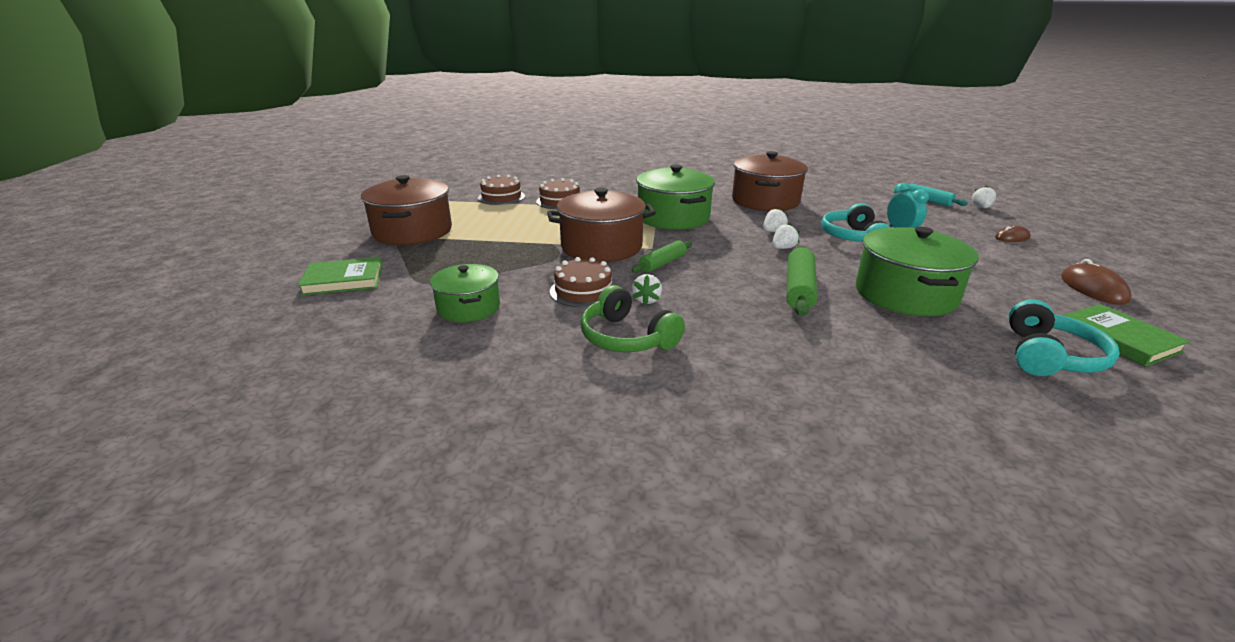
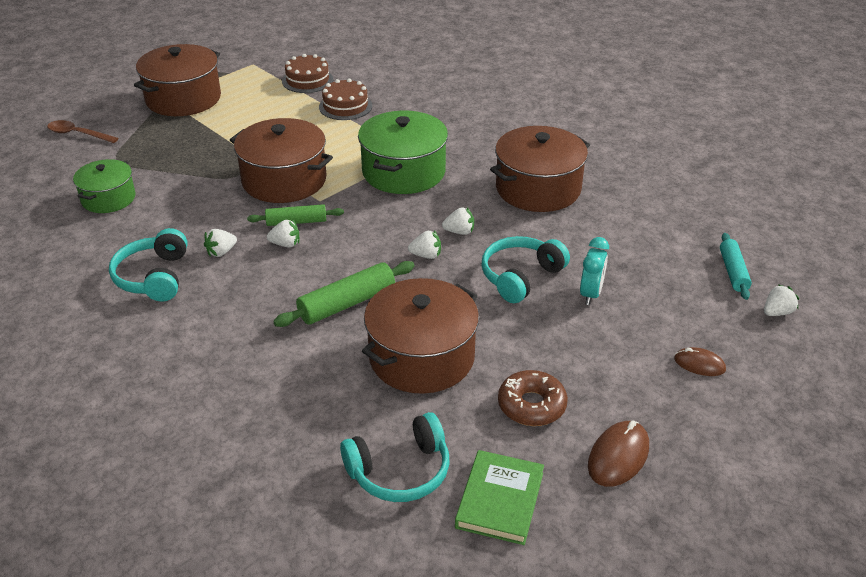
camera: 40 degrees right, 10 degrees up
green book [298,257,383,295] -> brown spoon [47,120,118,143]
brown cake [550,257,615,307] -> none
green headphones [581,285,685,352] -> turquoise headphones [109,228,188,302]
green pot [856,227,979,316] -> brown pot [362,278,479,394]
none -> white strawberry [267,220,299,248]
none -> brown donut [498,370,568,426]

